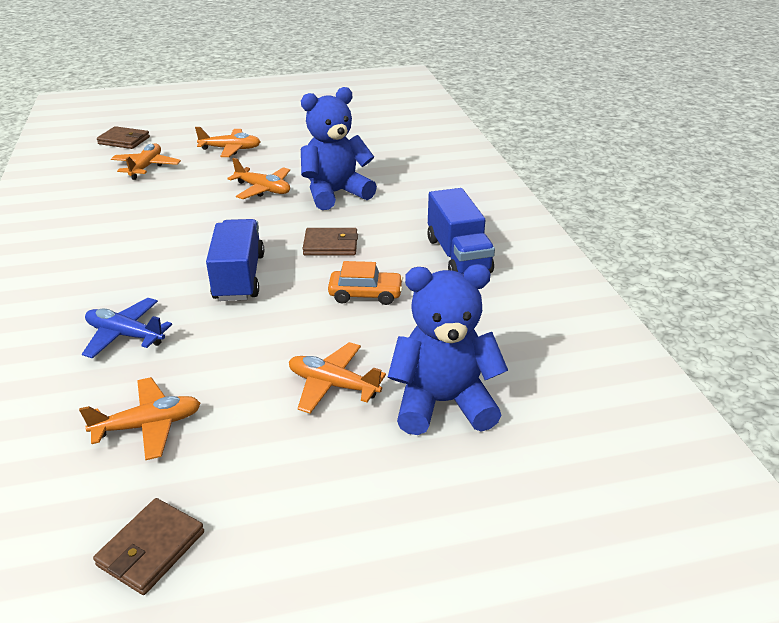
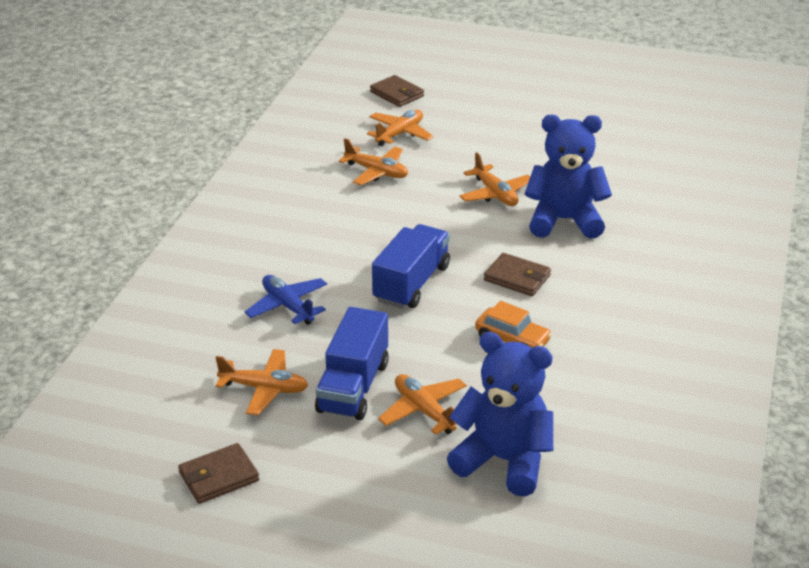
camera: 30 degrees right, 0 degrees up
orange plane [195,127,261,157] -> orange plane moved to [339,138,408,185]
blue truck [427,188,495,274] -> blue truck moved to [315,307,389,420]

